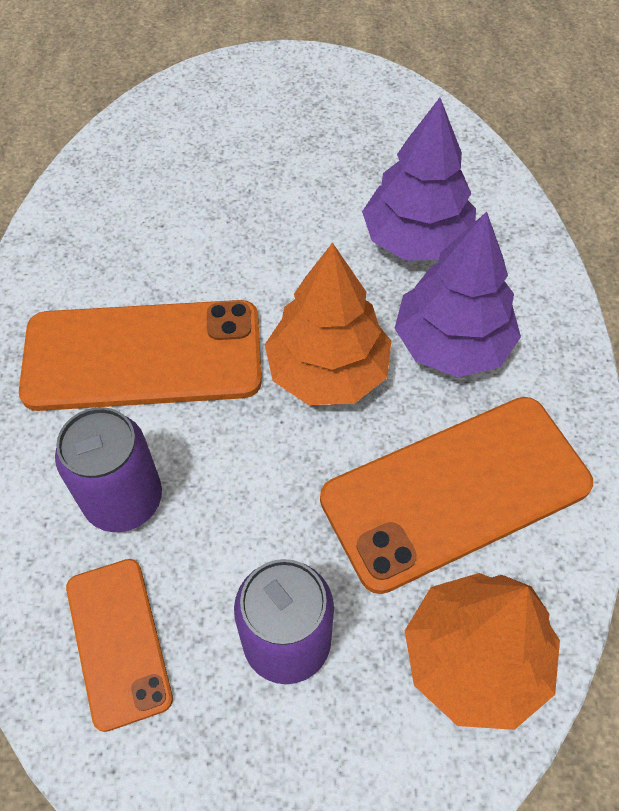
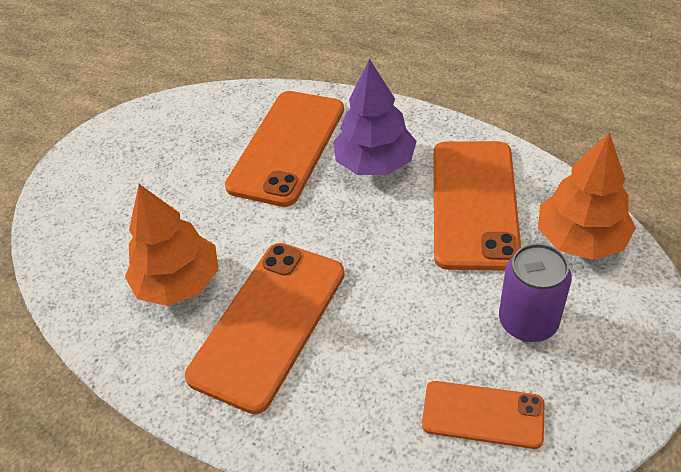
camera: 55 degrees left, 10 degrees down
purple can [55,407,162,532] -> none
orange tree [265,242,391,405] -> orange tree moved to [125,184,219,306]
purple tree [362,98,476,261] -> orange phone [225,91,344,207]

